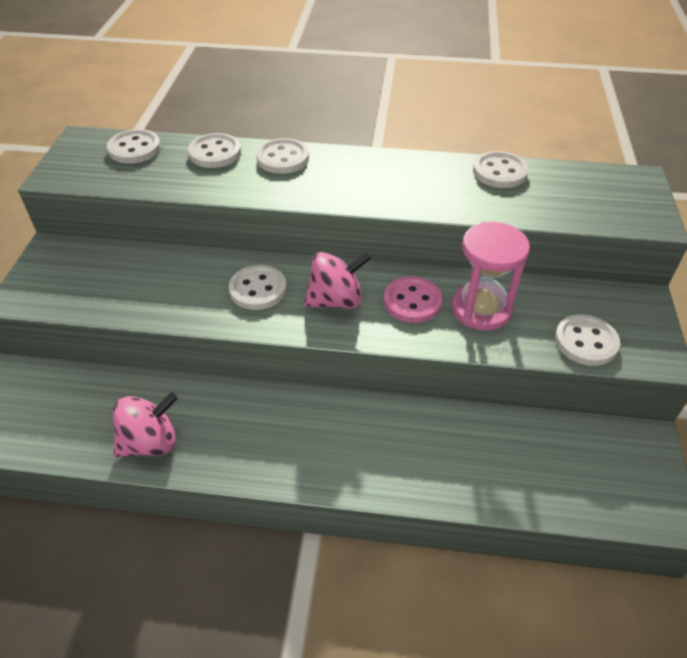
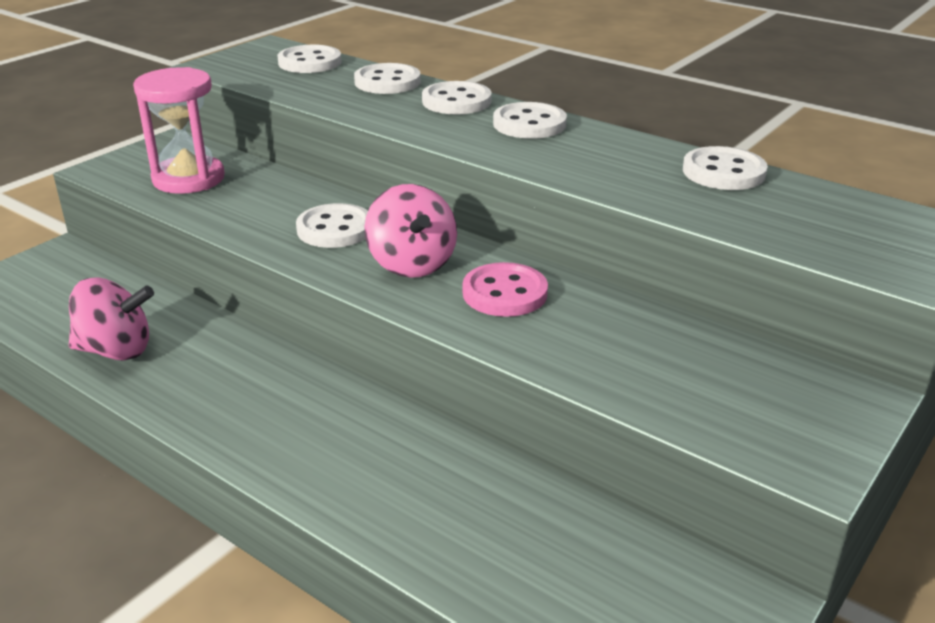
camera: 30 degrees right, 15 degrees down
pink spinning top [304,252,371,309] -> pink spinning top turned 60 degrees clockwise [364,184,457,278]
pink hourglass [452,222,530,331] -> pink hourglass moved to [133,67,225,194]
white button [555,314,620,366] -> white button moved to [493,102,567,139]

